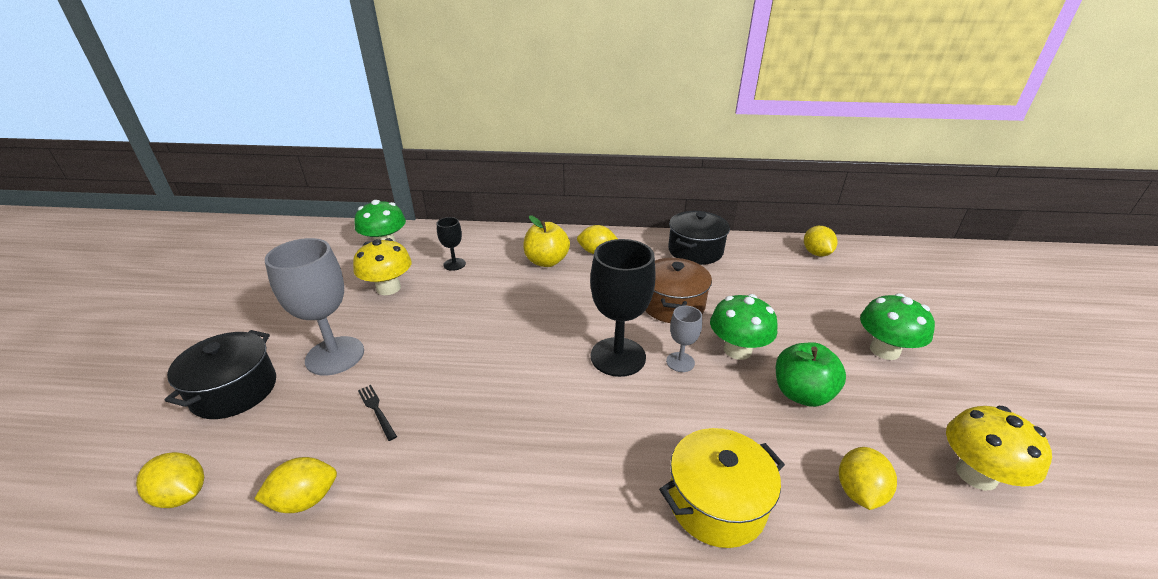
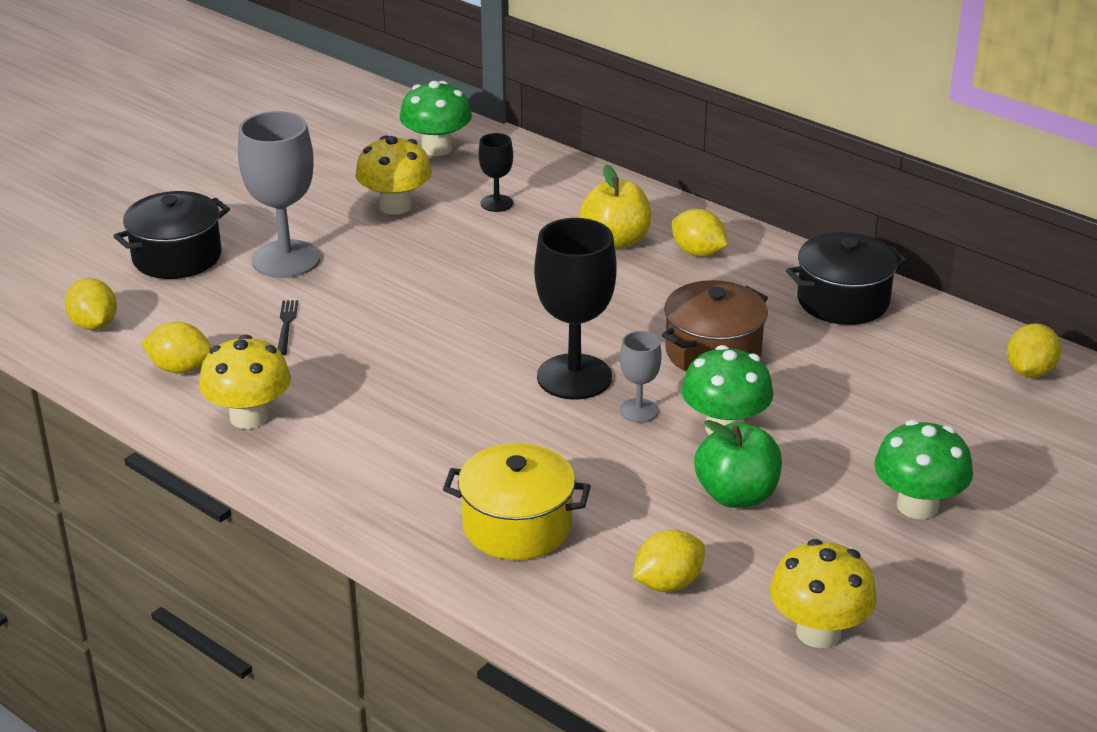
camera: 35 degrees right, 0 degrees up
none -> yellow mushroom [199,334,291,429]

